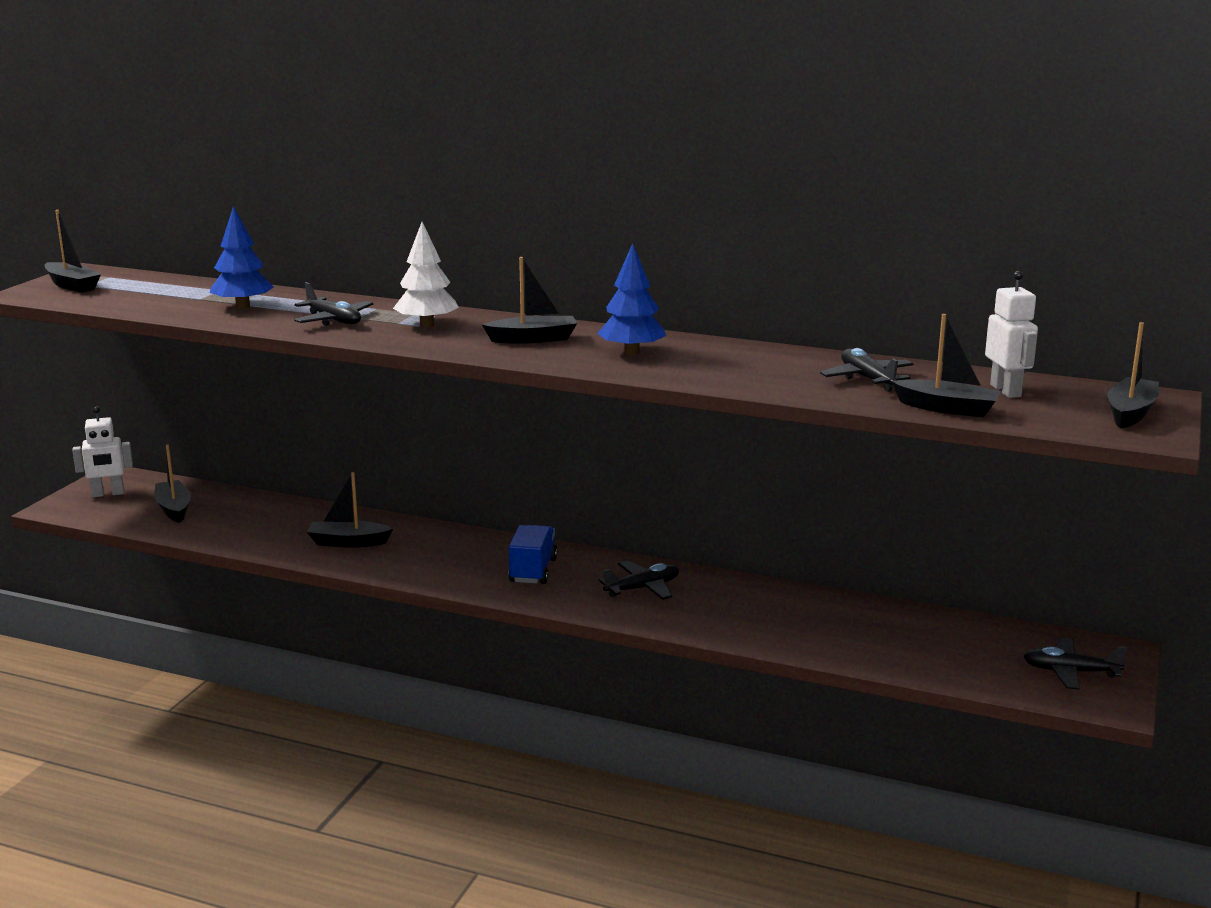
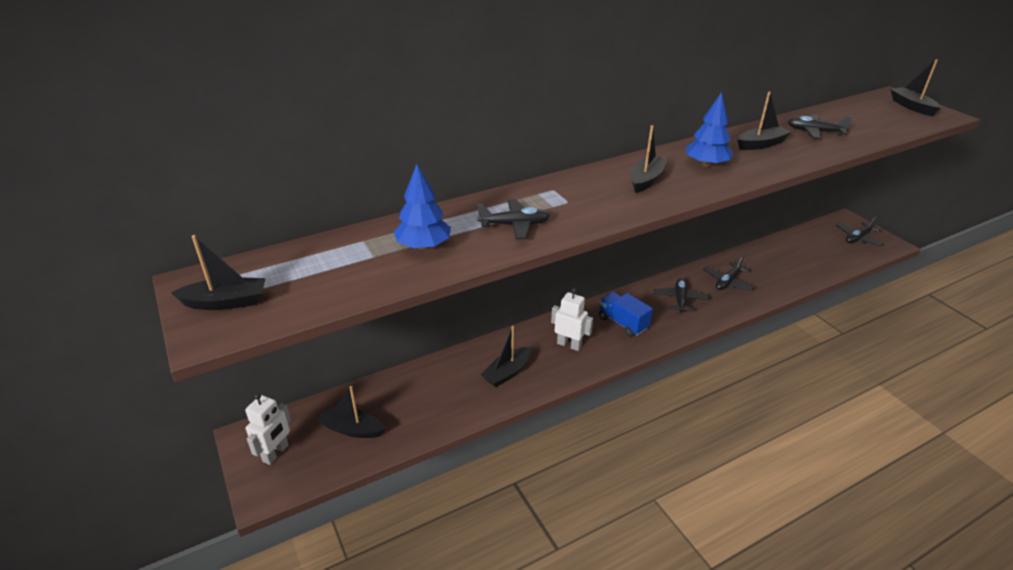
camera: 50 degrees left, 15 degrees up
white tree [393,222,459,327] -> none
black boat [892,314,1002,417] -> black boat moved to [737,92,791,150]
white robot [985,271,1038,398] -> white robot moved to [551,288,593,351]
none -> black plane [703,256,755,291]

